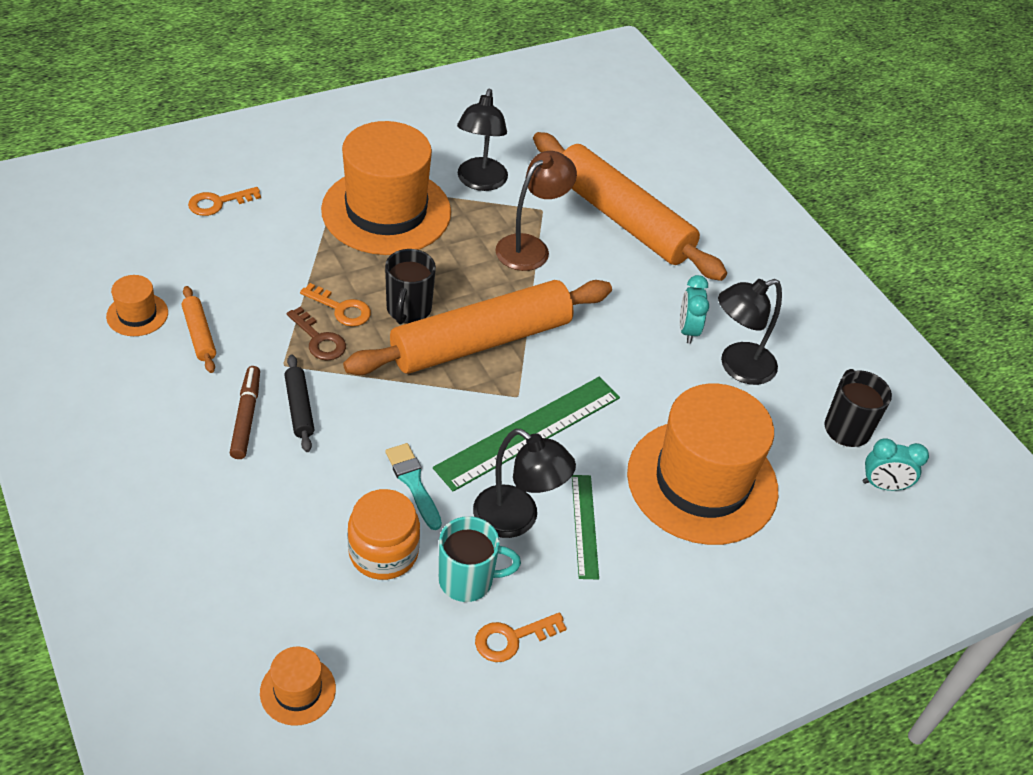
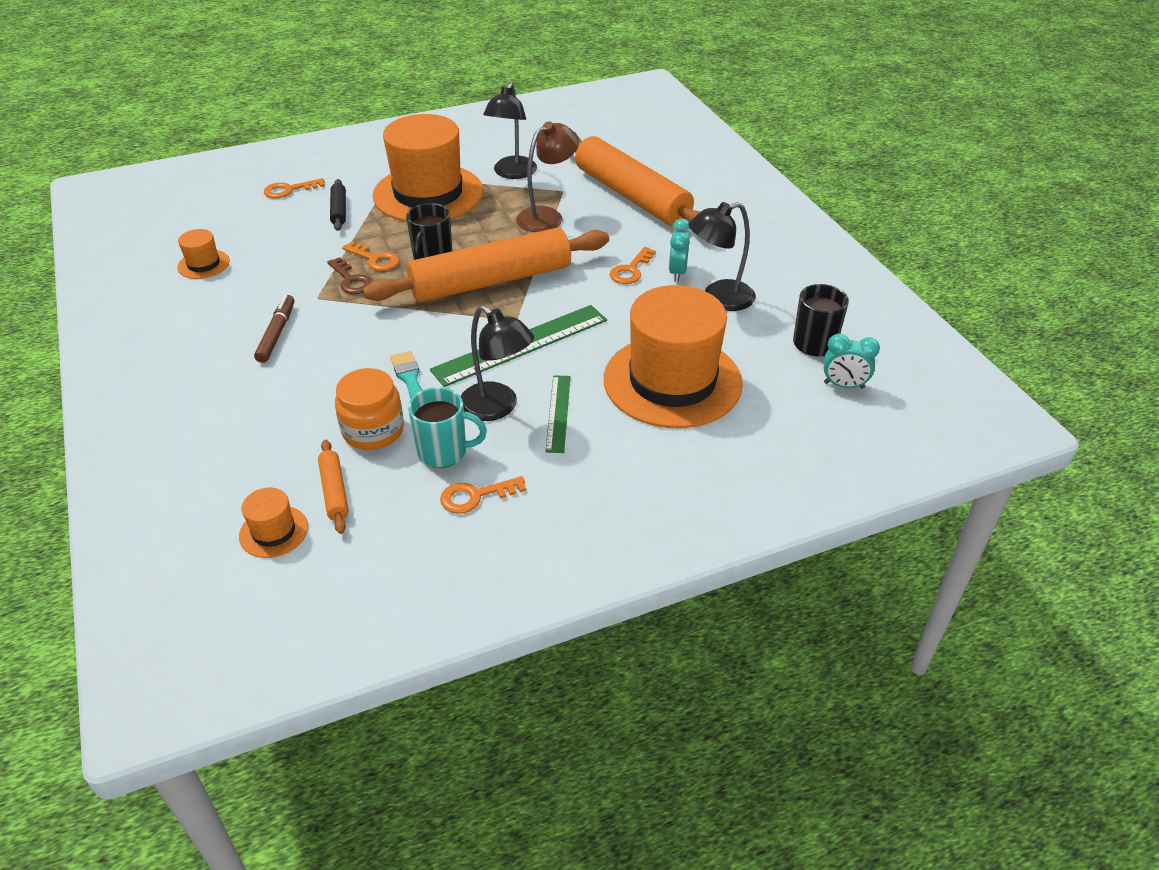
camera: 10 degrees right, 5 degrees down
orange rolling pin [182,286,216,373] -> orange rolling pin moved to [318,440,349,534]
black rolling pin [284,354,315,452] -> black rolling pin moved to [330,179,346,231]
none -> orange key [610,247,656,284]

